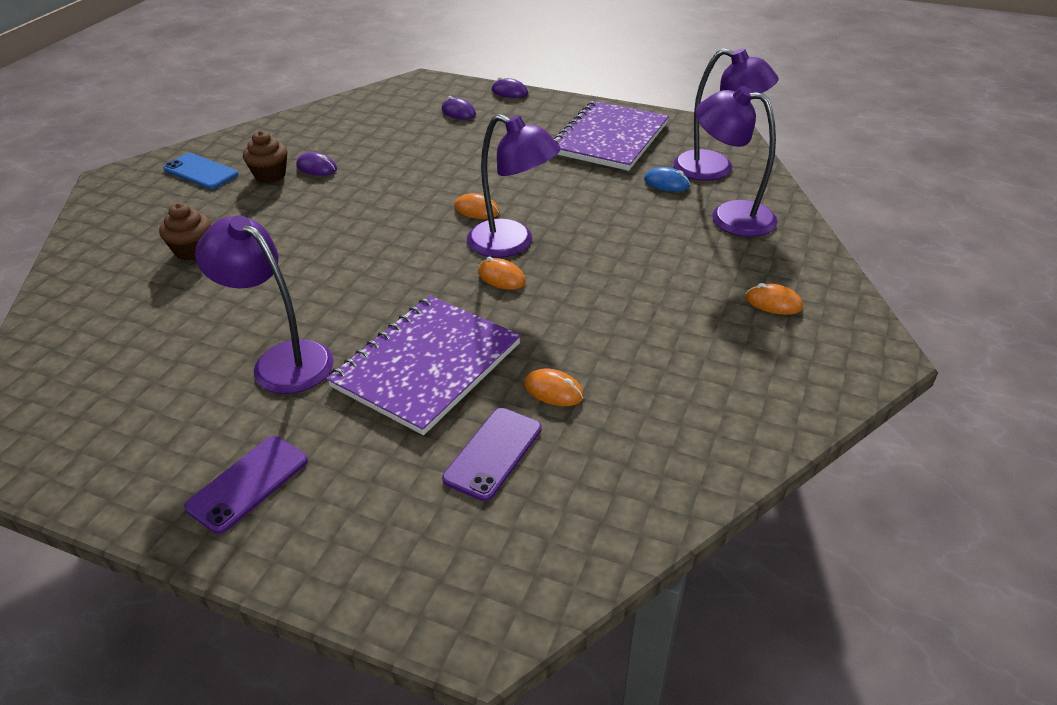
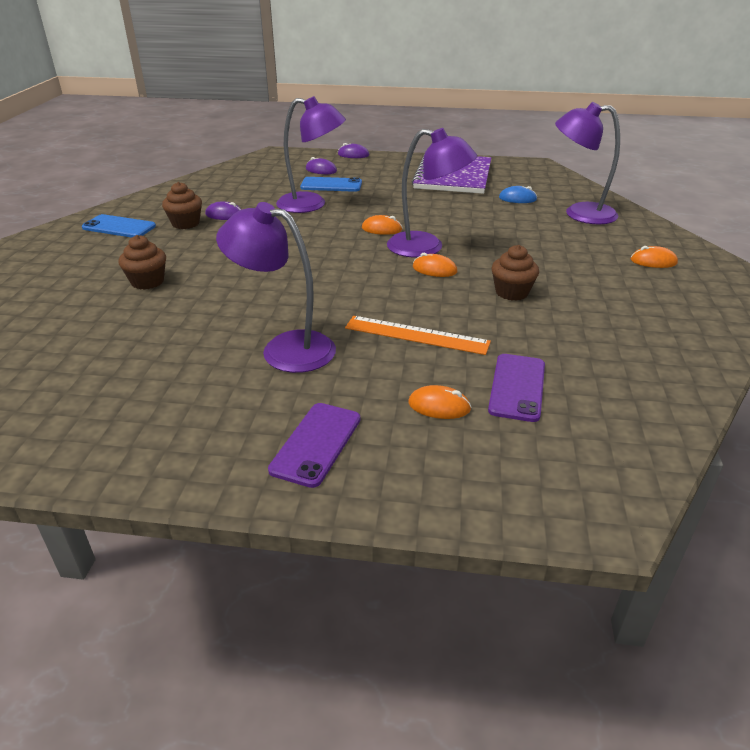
camera: 15 degrees left, 5 degrees down
purple notebook [326,295,521,435] -> orange ruler [345,316,491,355]
orange mouse [524,369,584,406] -> orange mouse moved to [408,385,472,419]
purple lamp [673,48,779,181] -> purple lamp moved to [276,96,346,213]
none -> blue phone [300,177,362,192]
none -> brown cupcake [491,245,539,301]

